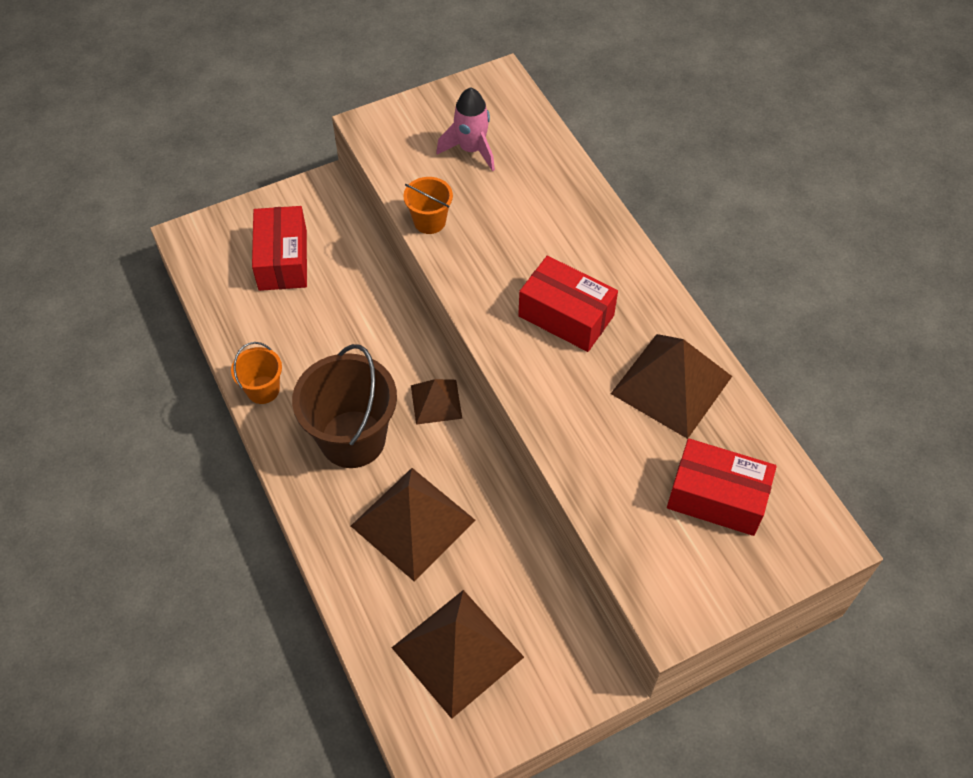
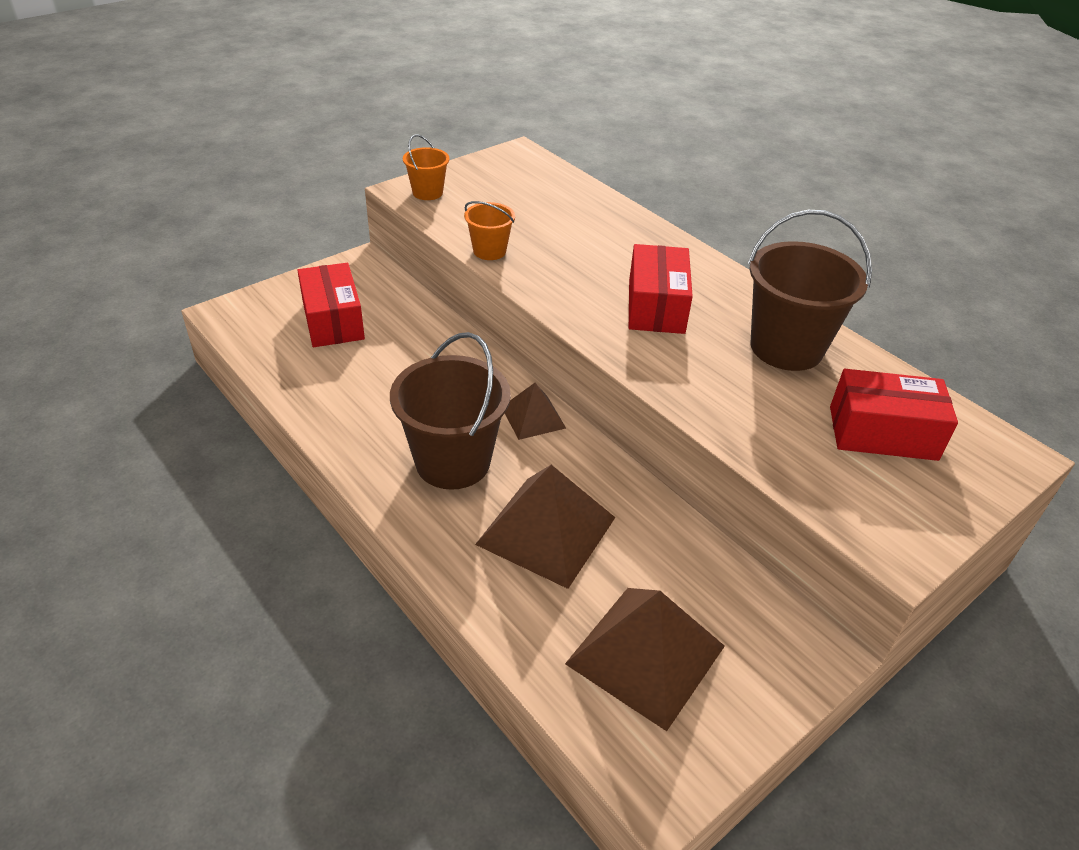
camera: 15 degrees left, 15 degrees down
orange bucket [231,342,282,404] -> orange bucket moved to [403,134,449,200]
pink rocket [436,87,495,171] -> none
red box [518,256,618,352] -> red box turned 75 degrees clockwise [629,244,693,334]
brown pyramid [611,334,732,439] -> brown bucket [748,210,872,371]

